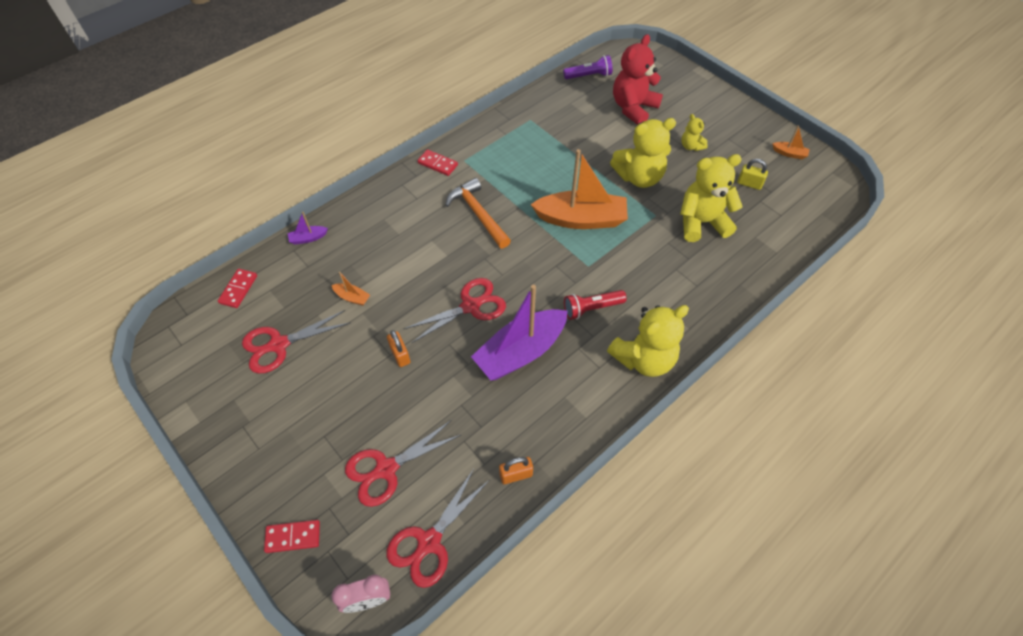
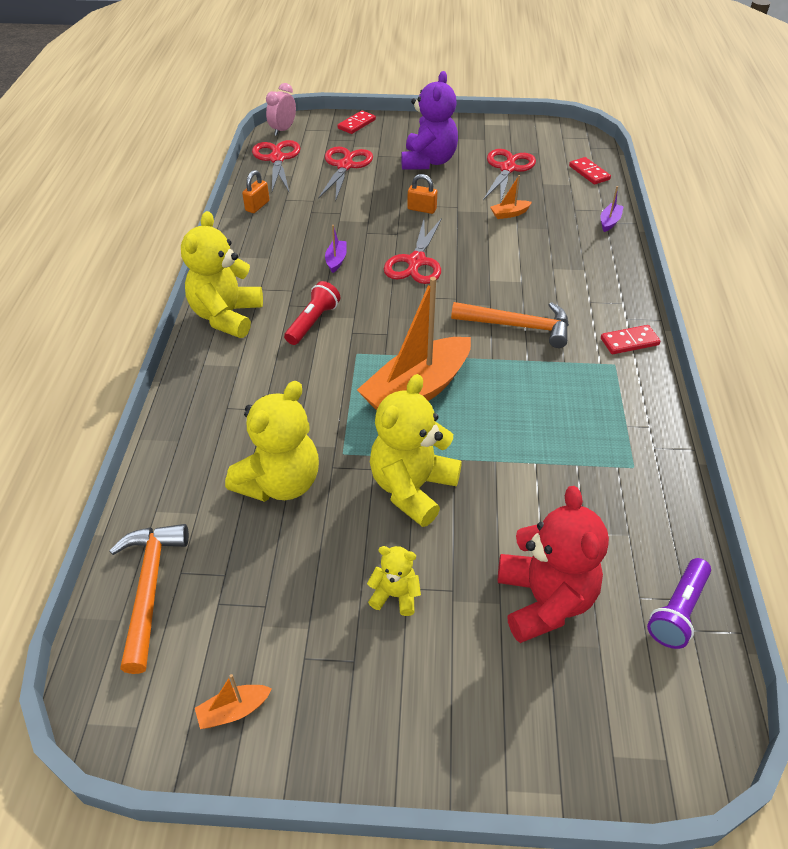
camera: 135 degrees right, 10 degrees down
purple boat [471,285,567,380] -> purple boat [325,225,347,273], size x0.41
yellow padlock [737,159,768,190] -> none
none -> orange hammer [109,524,189,674]
none -> purple teddy bear [401,71,458,170]

